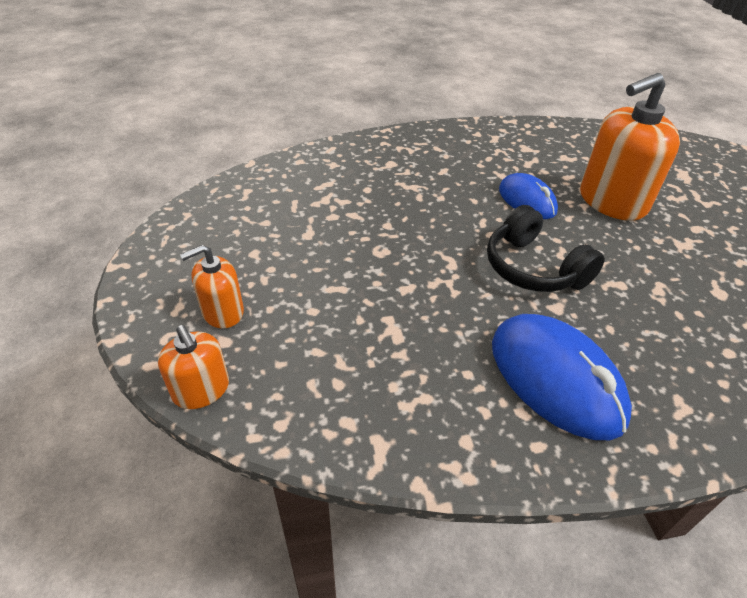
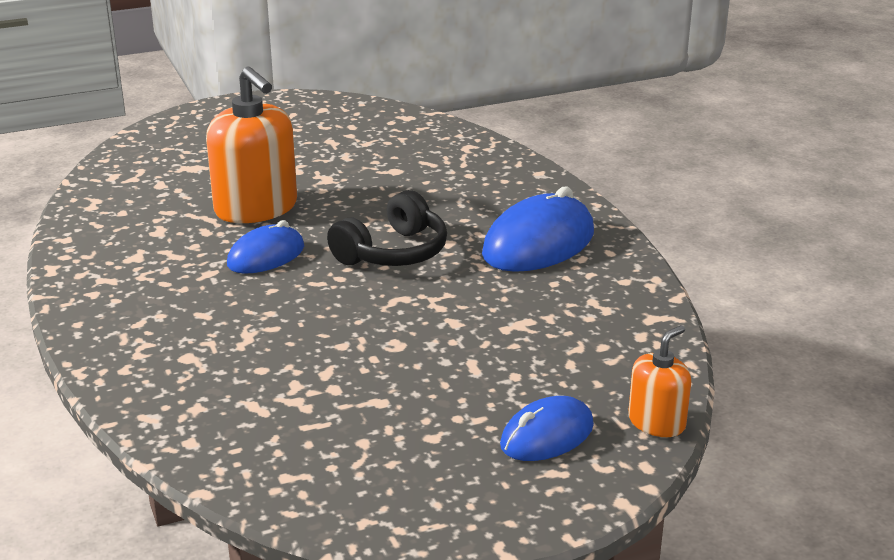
camera: 100 degrees left, 15 degrees down
orange soap dispenser [180,245,244,329] -> blue mouse [500,396,594,461]

